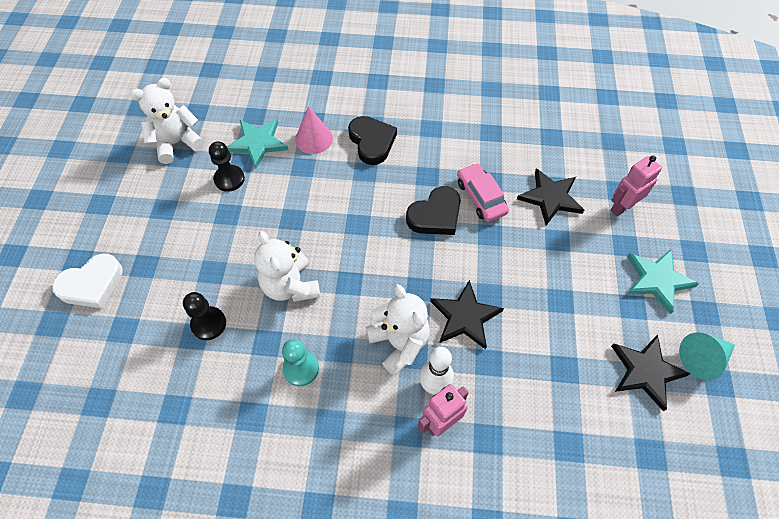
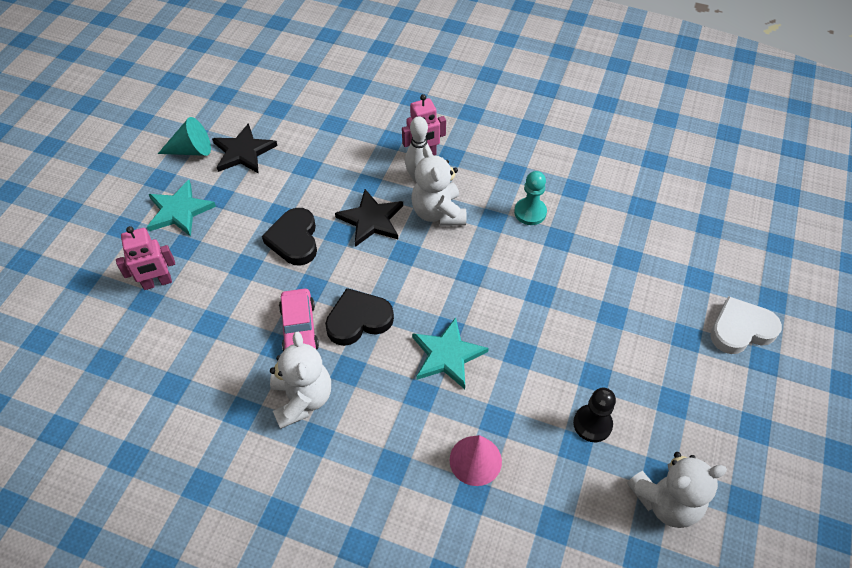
camera: 165 degrees left, 5 degrees down
black pawn [183,292,226,340] -> none
turquoise star [227,119,288,168] -> turquoise star moved to [412,317,489,389]
white teddy bear [254,231,320,302] -> white teddy bear moved to [270,332,331,429]
black heart [348,116,397,165] -> black heart moved to [262,208,317,266]
black star [517,168,584,225] -> none

